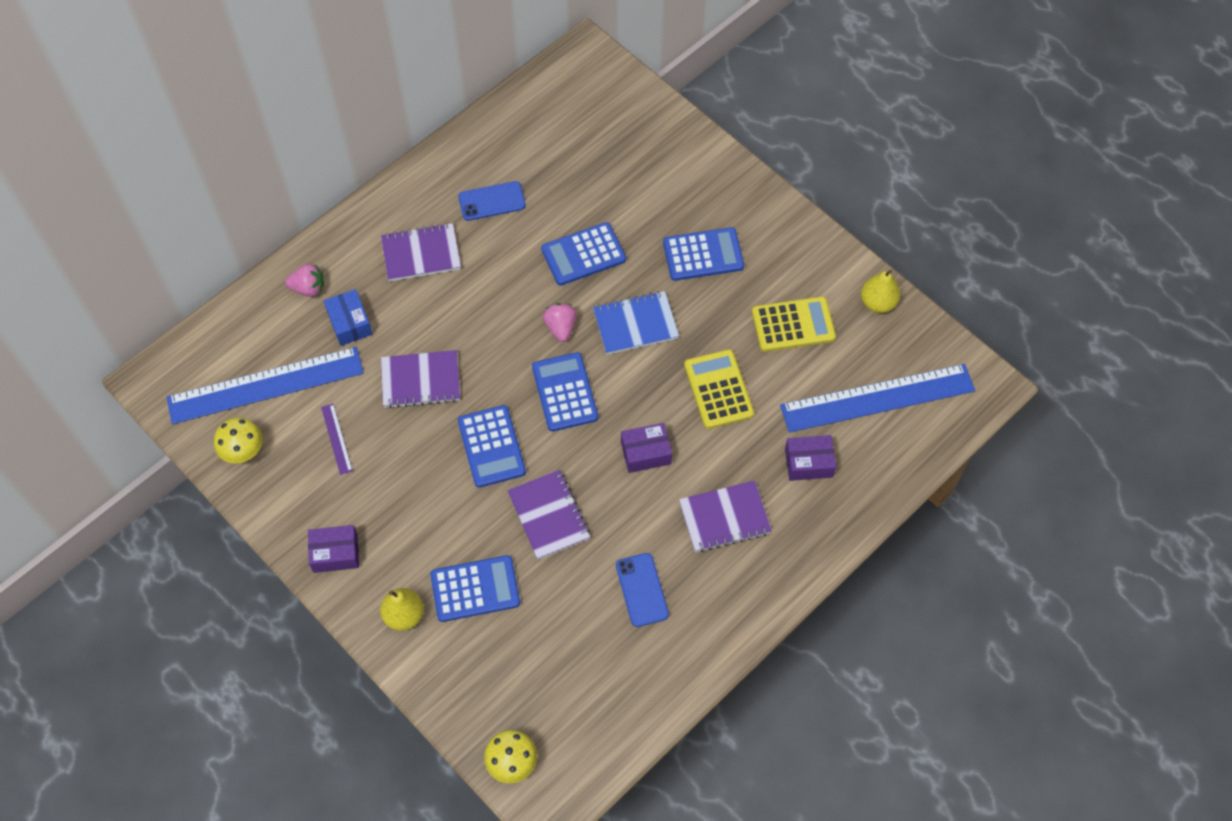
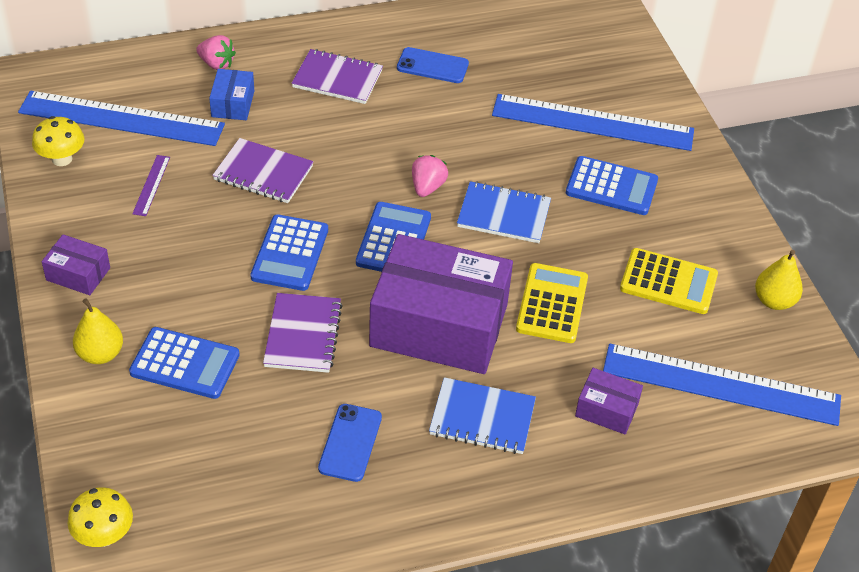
camera: 25 degrees right, 15 degrees down
blue calculator [541,222,626,286] -> none
purple box [621,423,672,473] -> purple box [369,234,513,374], size x2.32
purple notebook [679,480,772,552] -> blue notebook [429,377,536,454]
none -> blue ruler [492,94,694,151]

